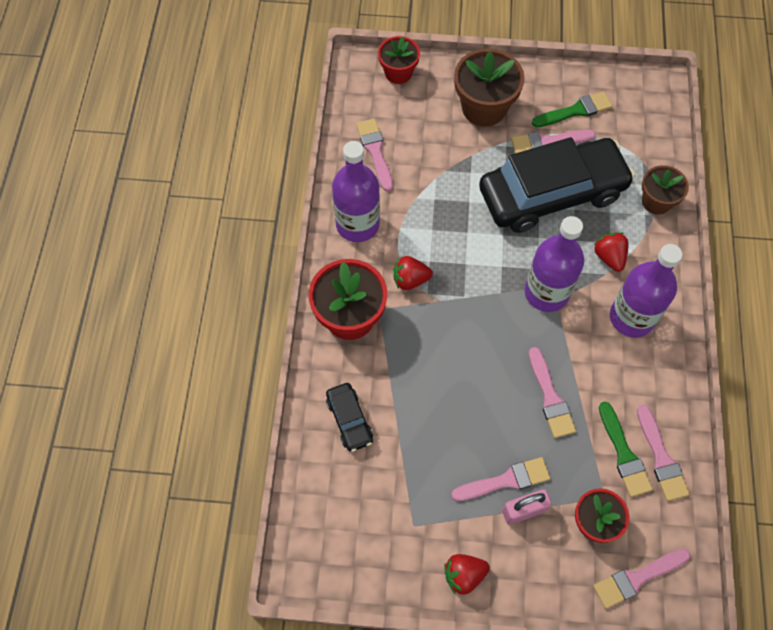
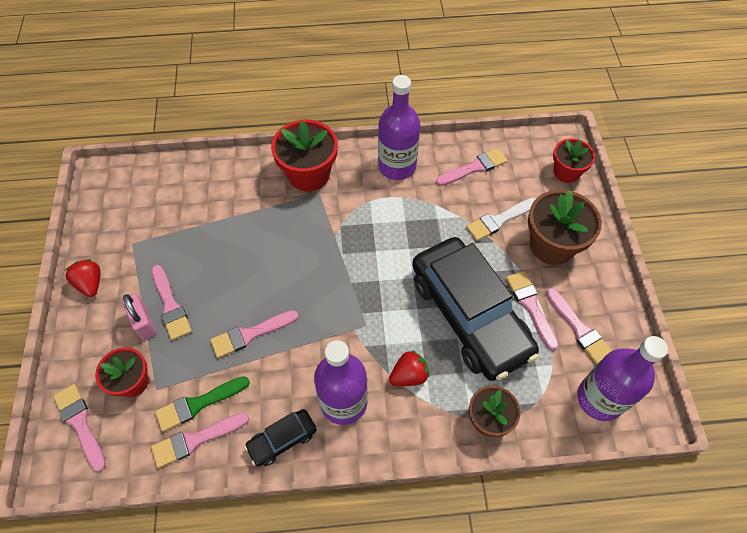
camera: 80 degrees right, 5 degrees down
black car [326,383,373,452] -> black car moved to [244,409,317,467]
red strawberry [393,256,433,290] -> none
purple bottle [525,216,584,312] -> purple bottle moved to [577,336,668,421]
green brush [532,92,612,127] -> pink brush [545,288,612,364]
none -> white brush [466,198,535,241]

